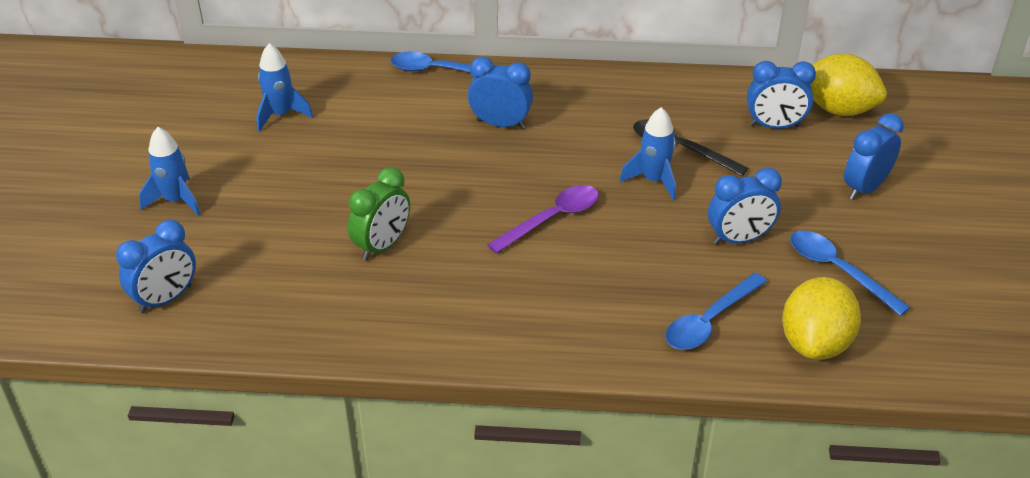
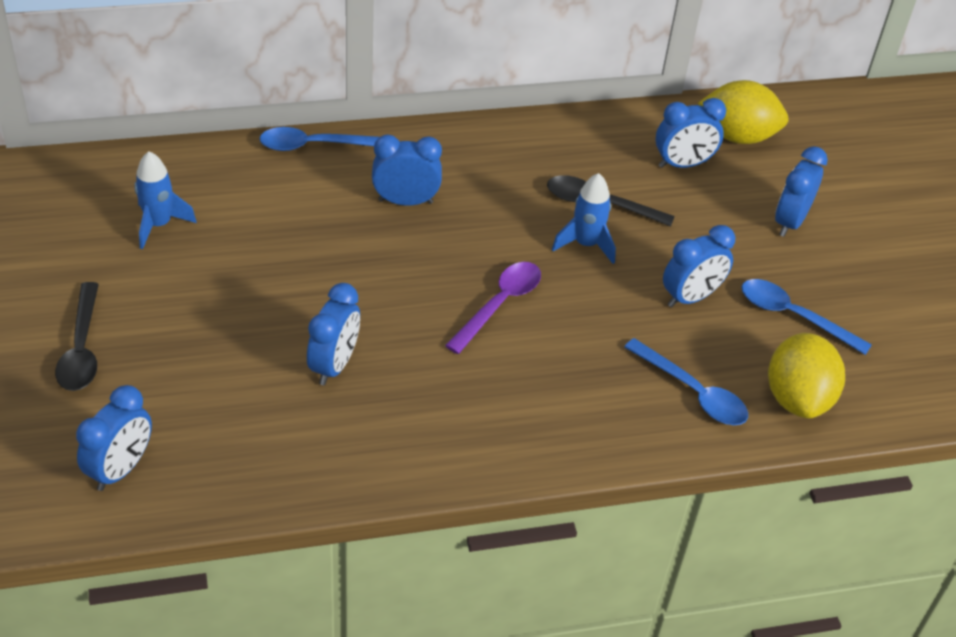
camera: 20 degrees left, 5 degrees up
blue rocket [139,127,201,216] -> black spoon [55,282,99,391]
green clock [348,167,410,261] -> blue clock [307,283,360,385]
blue spoon [665,273,767,350] -> blue spoon turned 75 degrees counterclockwise [624,338,748,425]

